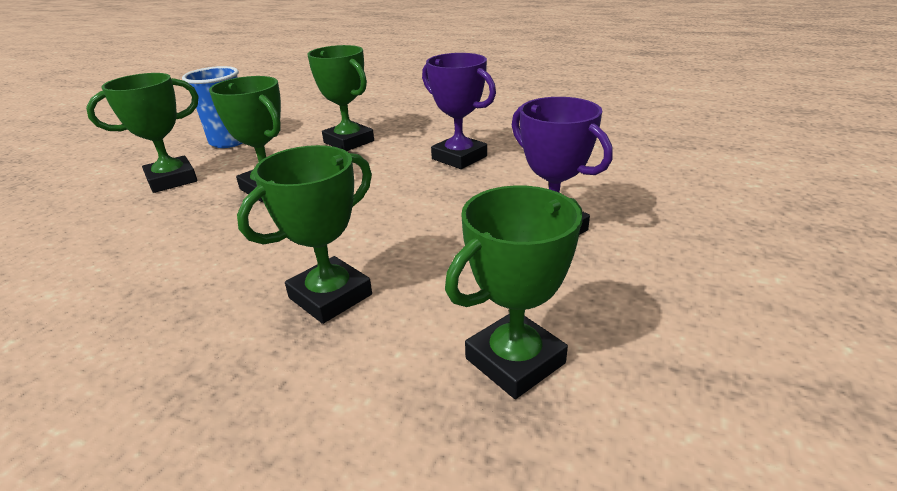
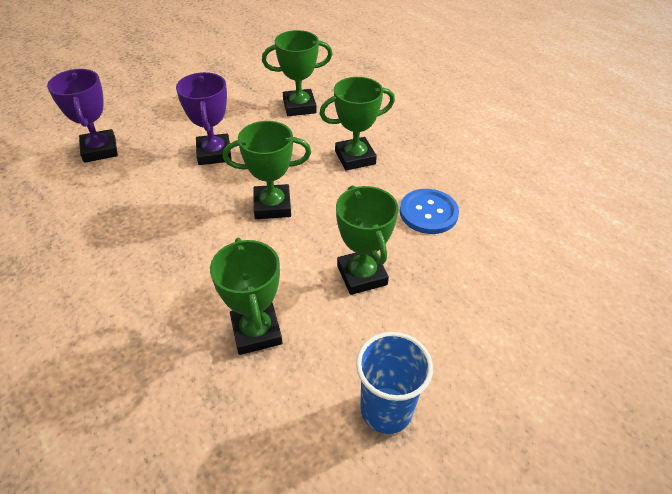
camera: 155 degrees left, 15 degrees up
green trophy [86,73,199,193] -> green trophy moved to [223,121,311,219]
purple trophy [422,53,496,169] -> purple trophy moved to [47,69,118,163]
none -> blue button [400,189,459,234]

